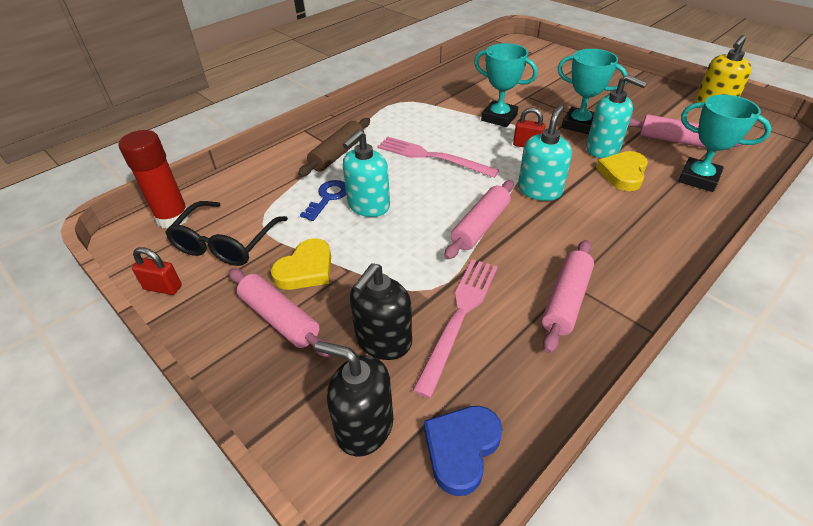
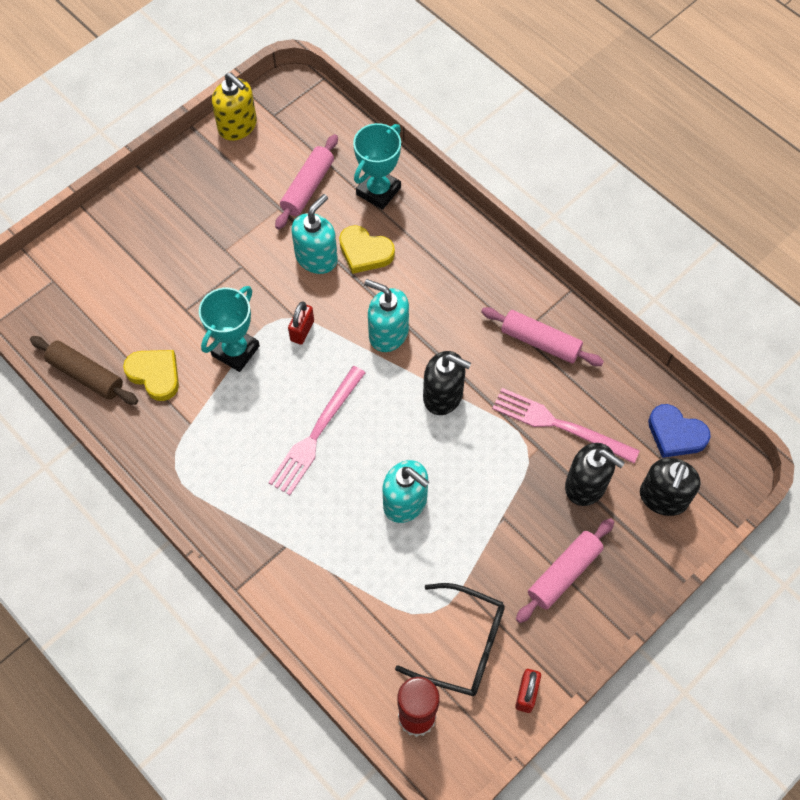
camera: 90 degrees left, 20 degrees up
yellow heart [271,238,331,290] -> yellow heart moved to [123,350,179,401]
brown rolling pin [298,118,370,177] -> brown rolling pin moved to [30,336,138,405]
blue key [300,180,346,221] -> none
pink rolling pin [444,180,514,259] -> black soap dispenser [423,351,471,415]
turquoise trophy [558,49,628,134] -> none

